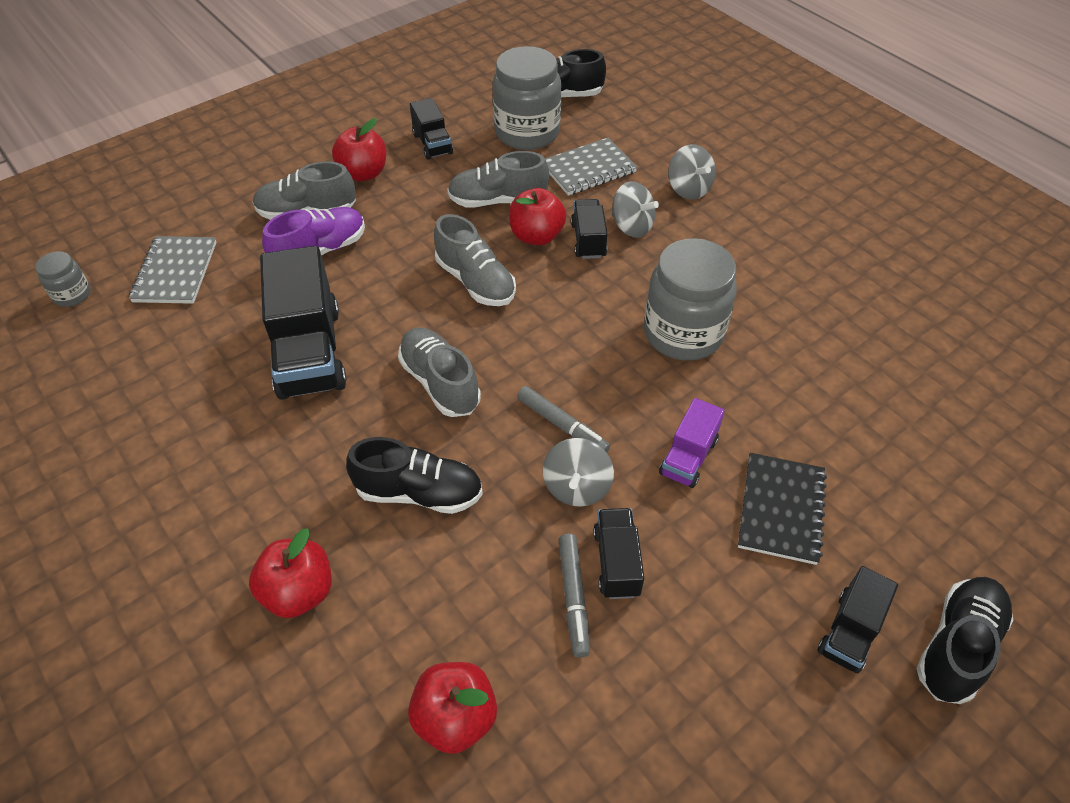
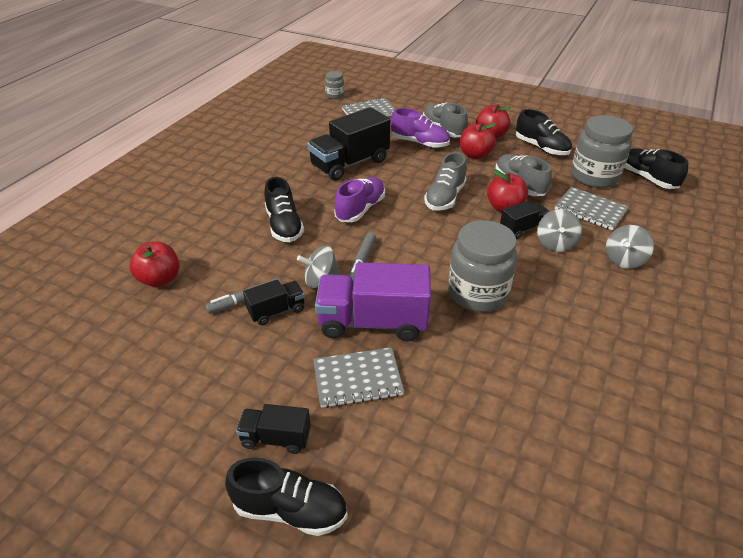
camera: 65 degrees right, 10 degrees down
red apple [249,528,332,618] -> red apple moved to [460,122,496,159]
grey shoe [398,327,481,417] -> purple shoe [334,177,385,222]
black truck [410,98,453,160] -> black shoe [516,109,572,156]
purple truck [659,398,725,488] -> purple truck [315,262,431,341], size x1.92
black notebook [738,453,827,565] -> grey notebook [313,347,404,408]

